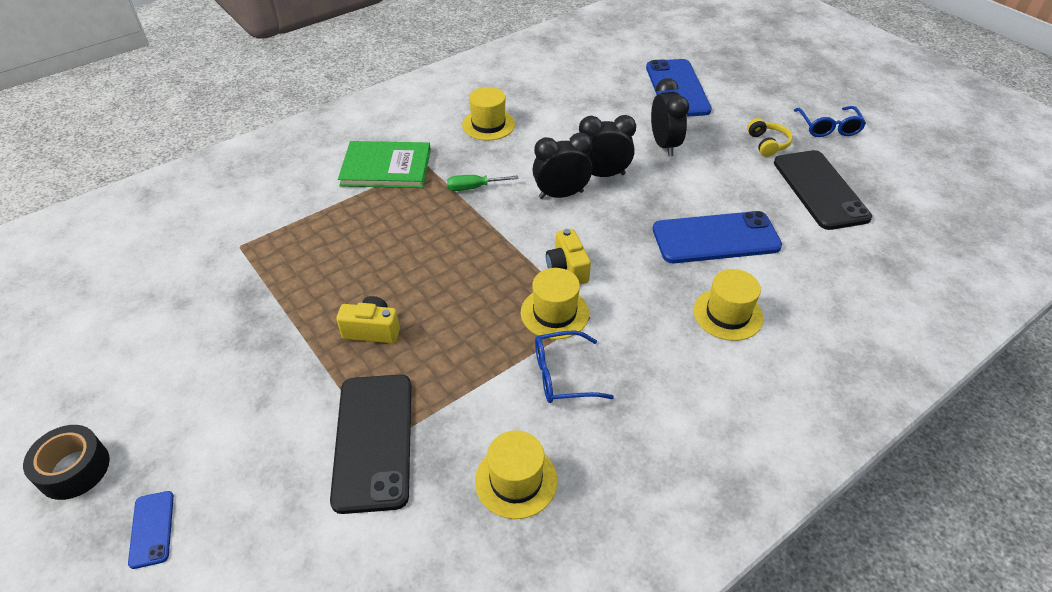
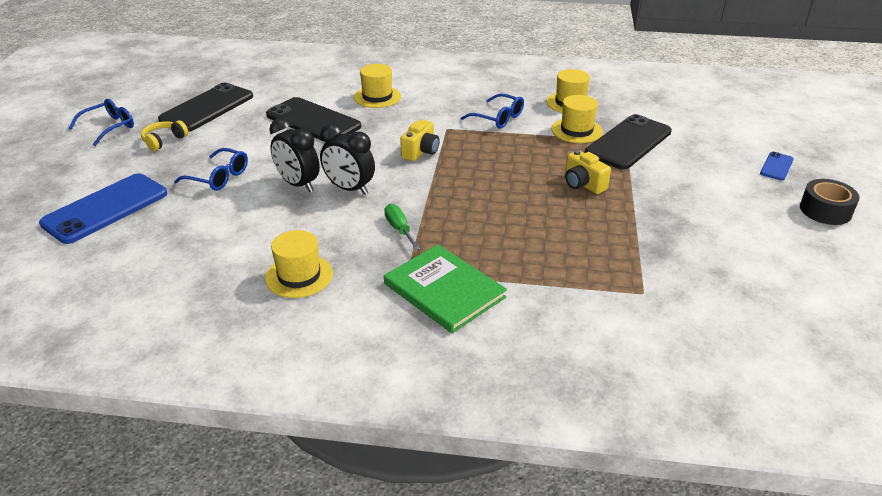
camera: 135 degrees left, 10 degrees down
green screwdriver [447,175,519,191] -> green screwdriver turned 150 degrees counterclockwise [384,204,420,250]
yellow hat [521,268,589,339] -> yellow hat moved to [551,95,603,143]
black clock [651,78,689,157] -> blue glasses [174,148,248,191]
blue phone [653,211,782,263] -> black phone [266,97,361,142]

